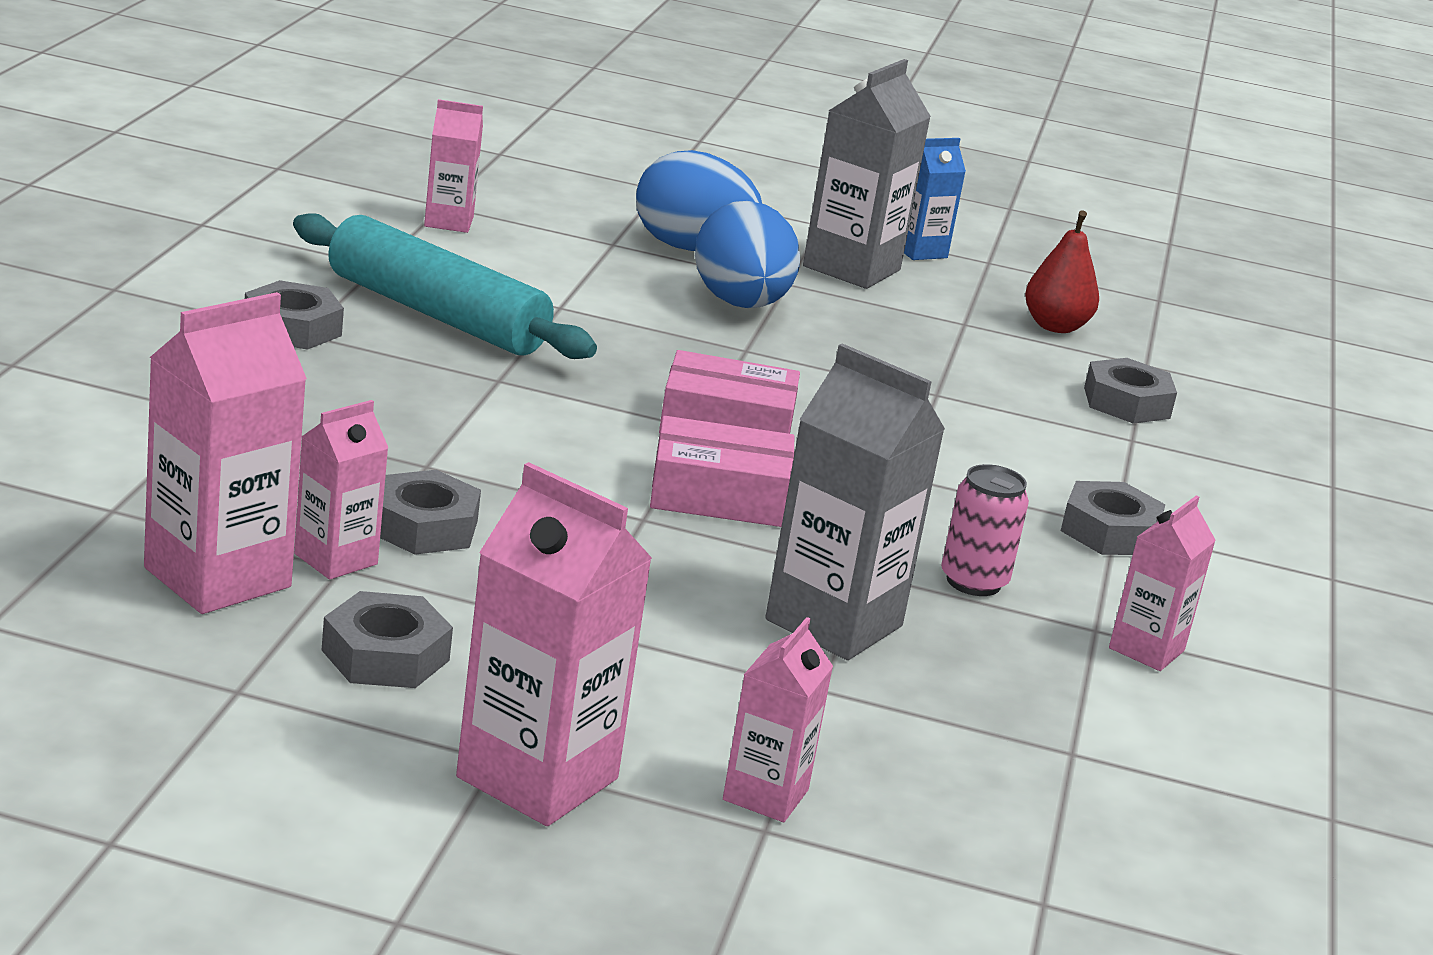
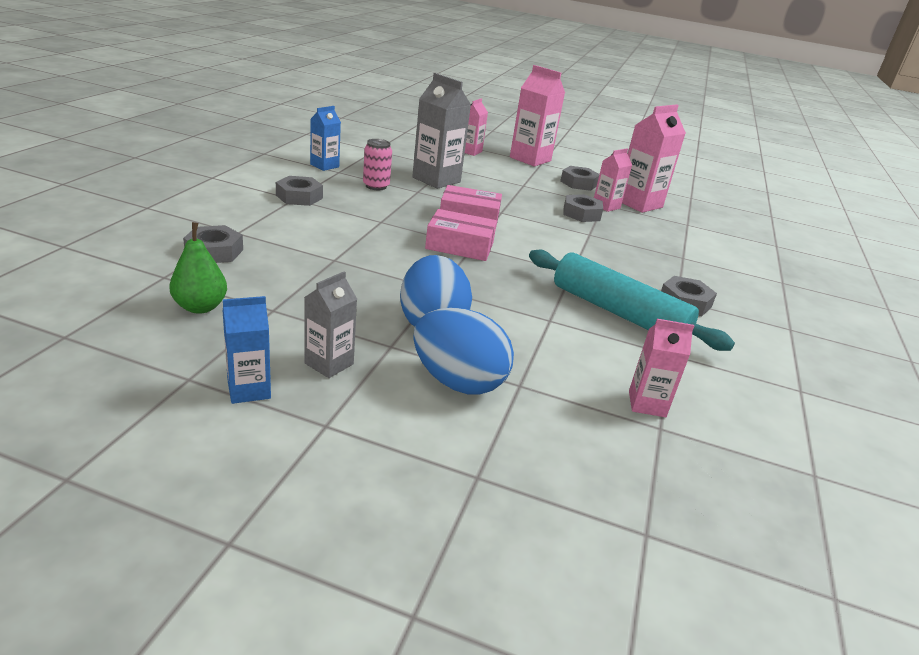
camera: 175 degrees left, 5 degrees up
grey carton [803,59,931,289] -> grey carton [304,271,357,378], size x0.58
red pear [1025,210,1099,333] -> green pear [170,222,227,314]
pink carton [1109,495,1216,671] -> blue carton [310,106,341,171]

